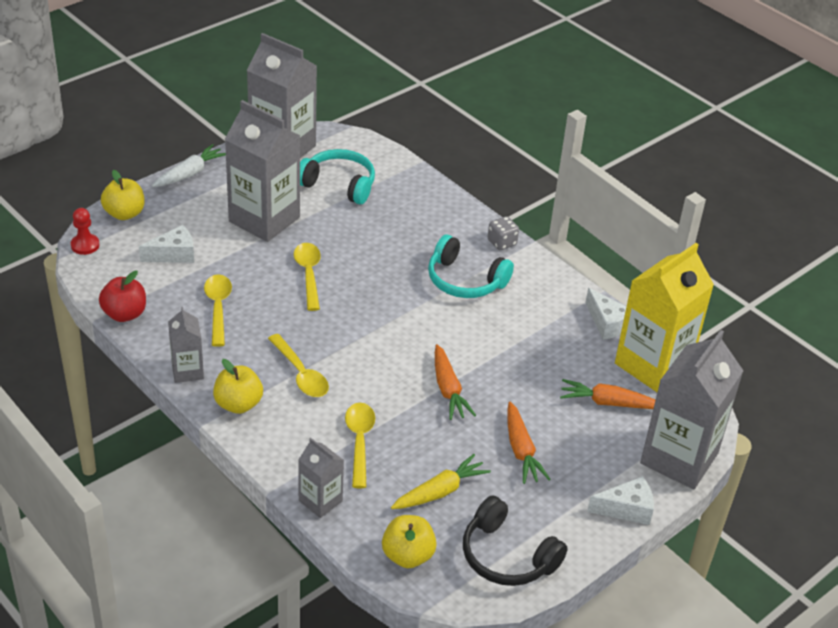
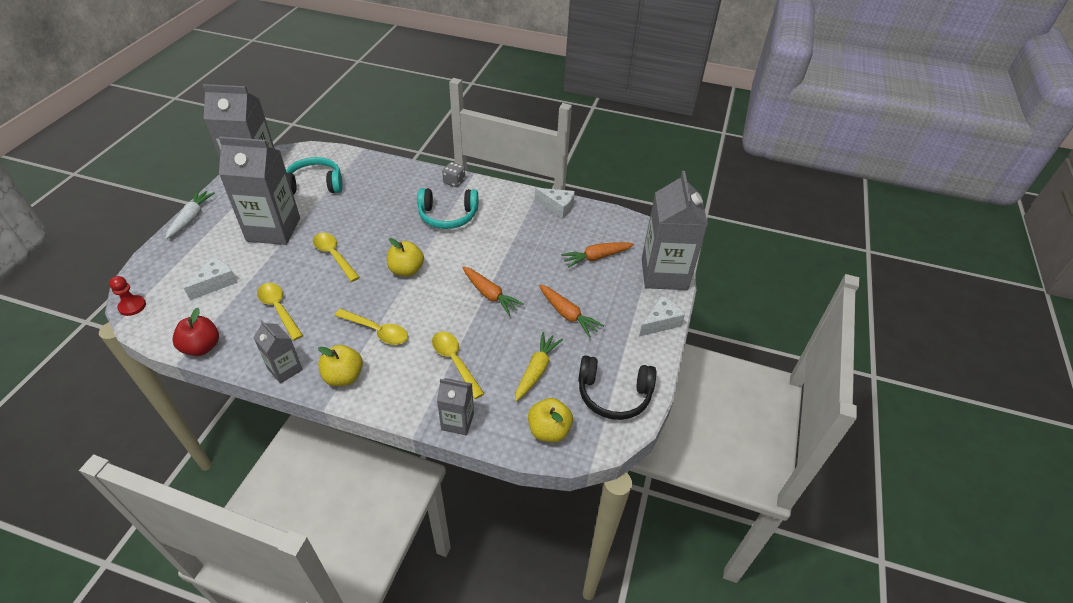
camera: 30 degrees left, 5 degrees up
yellow apple [101,170,145,220] -> yellow apple moved to [387,238,424,277]
yellow carton [615,243,714,392] -> none

